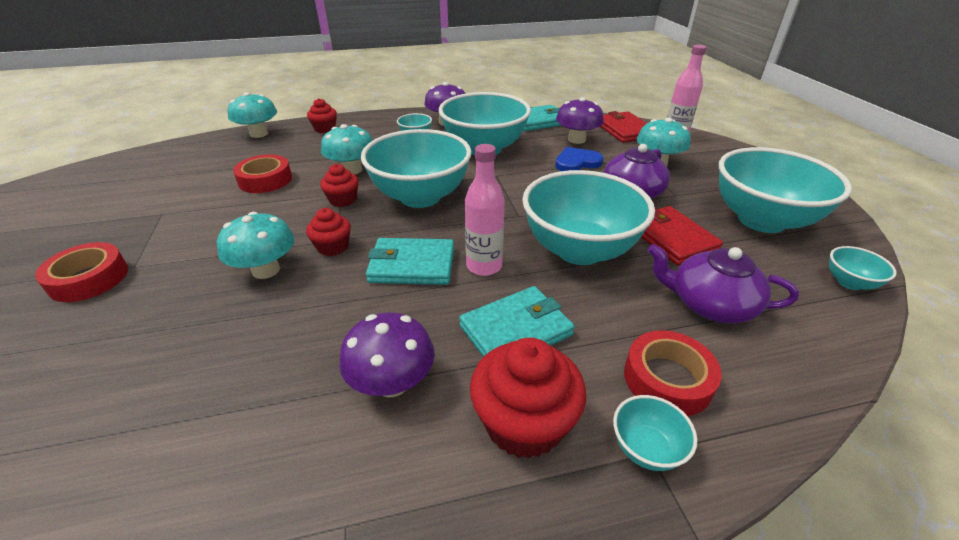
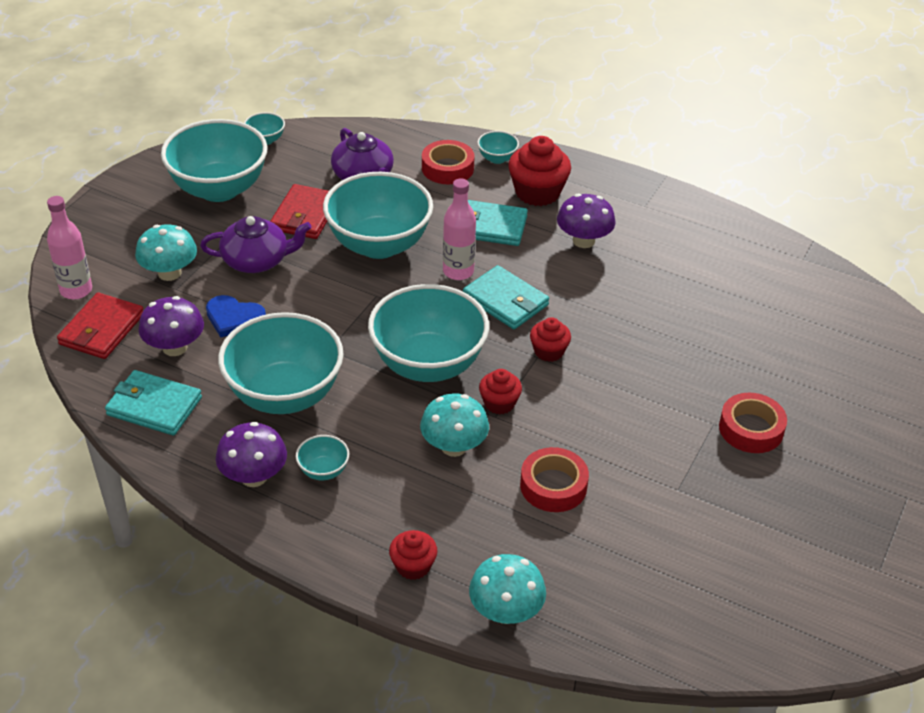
camera: 140 degrees left, 5 degrees up
turquoise mushroom [217,212,294,279] -> none

